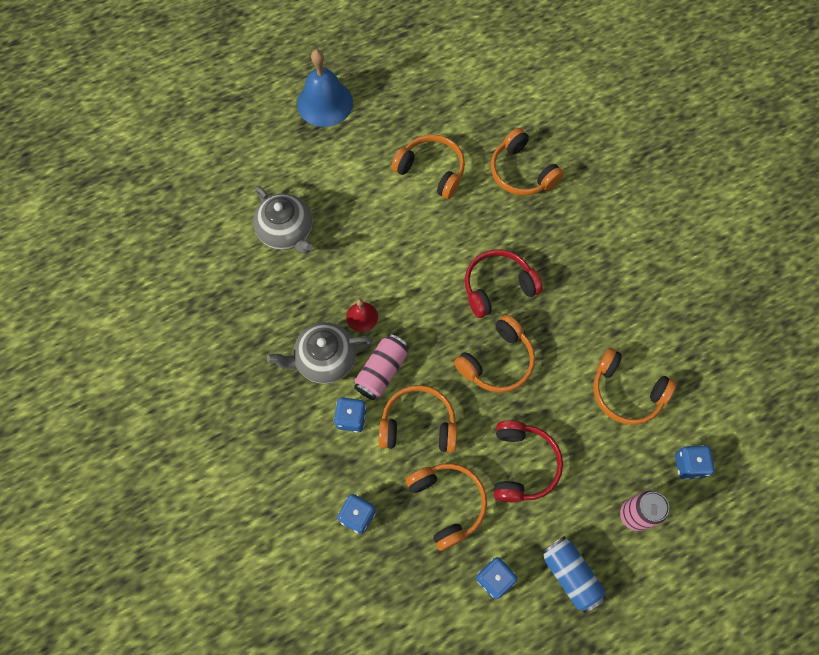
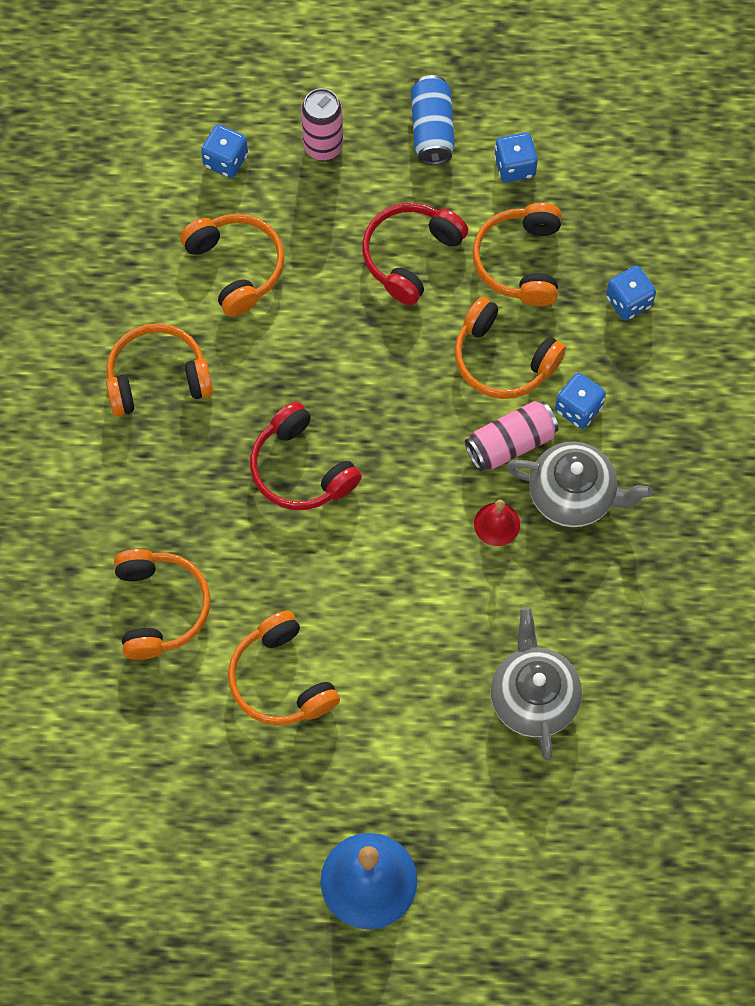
camera: 150 degrees left, 0 degrees up
orange headphones [454,315,535,393] -> orange headphones moved to [106,323,213,416]
red headphones [465,249,543,318] -> red headphones turned 45 degrees clockwise [250,402,362,510]

